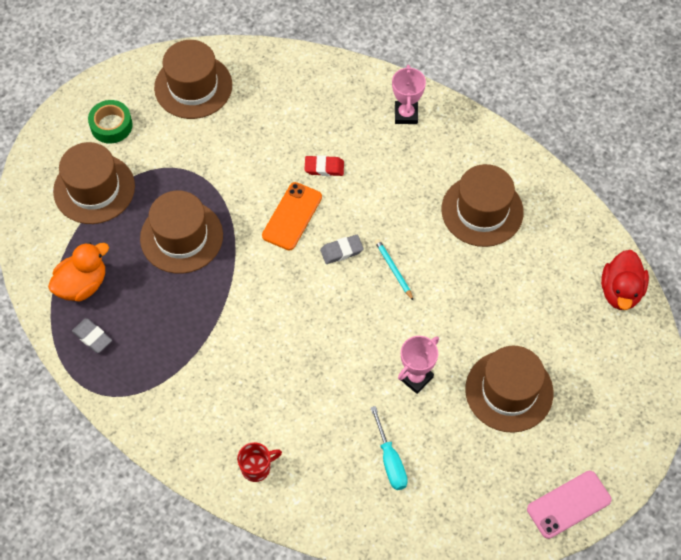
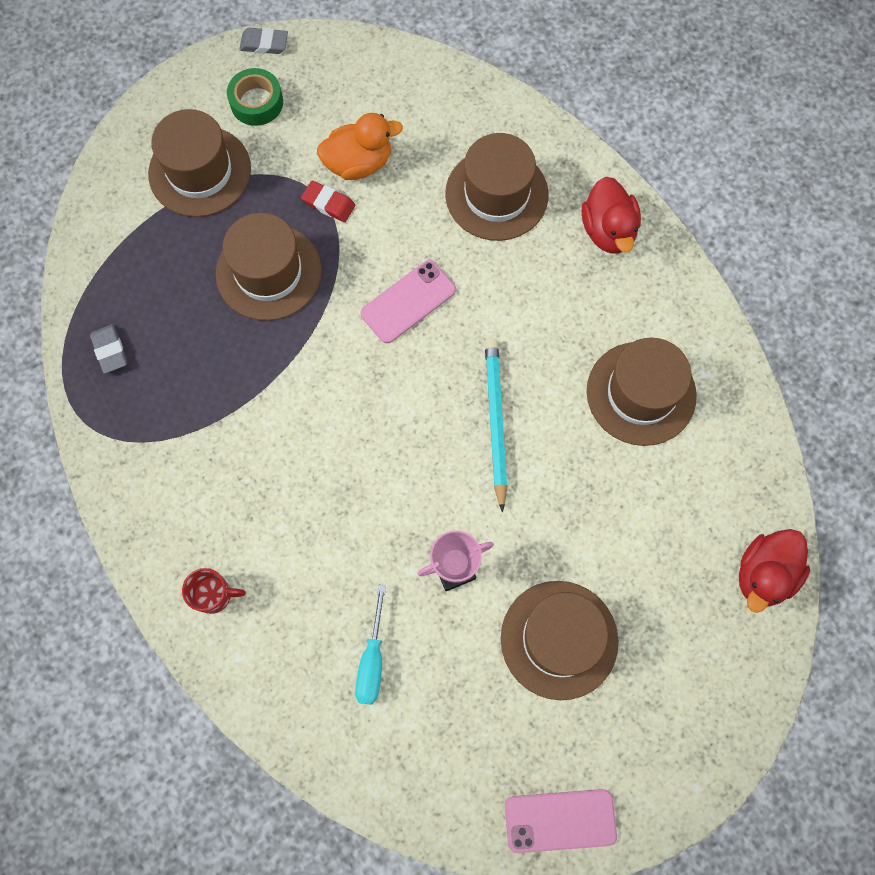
camera: 25 degrees right, 10 degrees up
orange duck [48,242,109,302] -> orange duck moved to [317,113,403,180]
brown hat [154,40,232,119] -> brown hat moved to [445,133,549,241]
orange phone [262,182,322,250] -> pink phone [360,260,456,343]
red eraser [304,155,344,176] -> red eraser moved to [301,181,355,222]
grey eraser [320,235,364,264] -> grey eraser moved to [239,28,288,54]
turquoise pencil [375,239,414,301] -> turquoise pencil [485,338,507,512], size x1.78
pink trophy [392,65,426,124] -> red duck [582,177,641,254]

